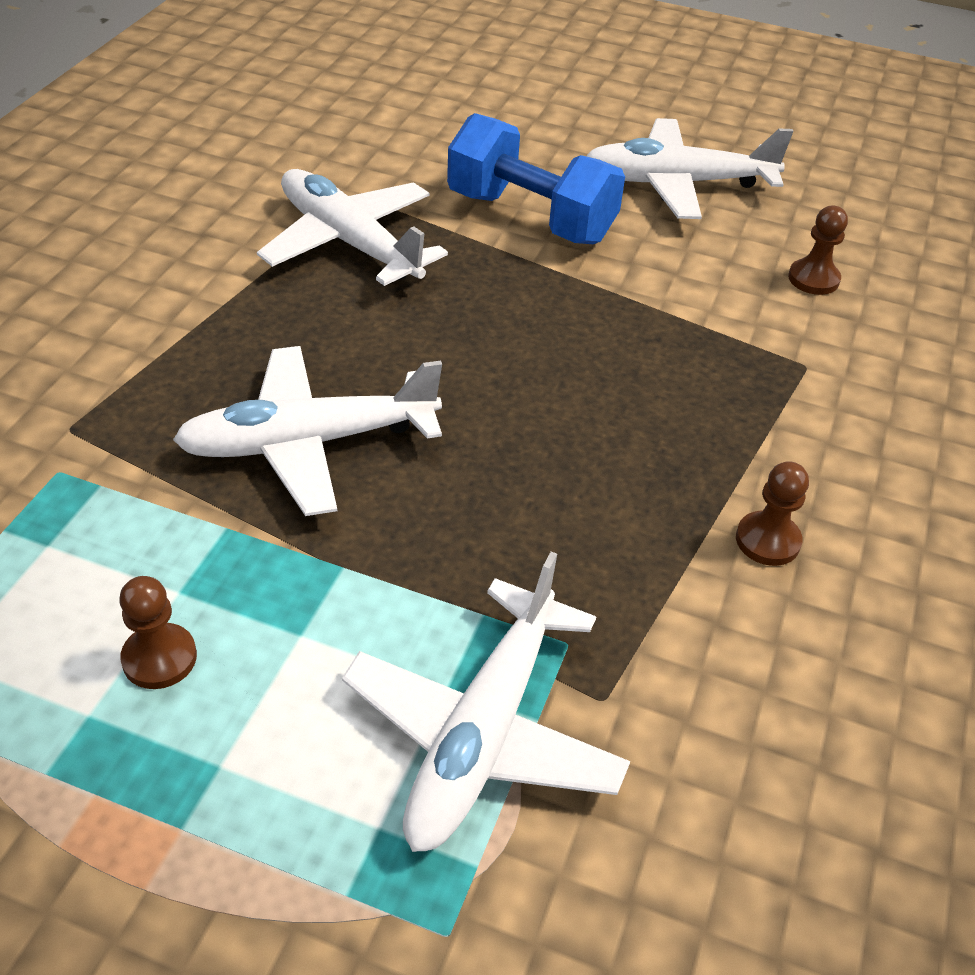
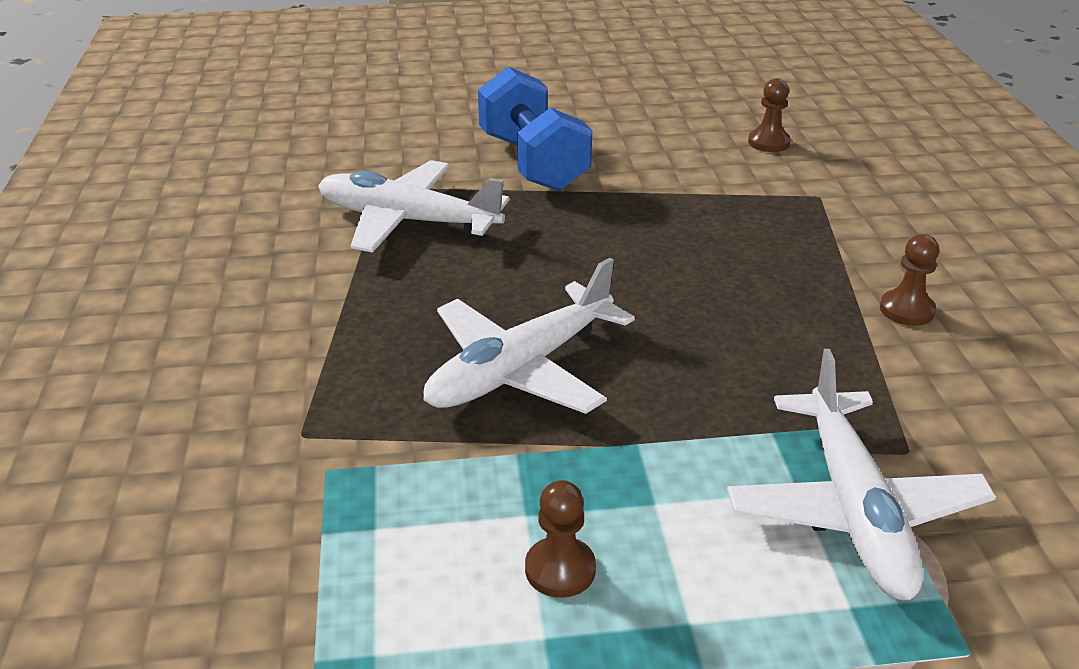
camera: 25 degrees left, 10 degrees down
blue dumbbell [447,113,625,244] -> blue dumbbell turned 60 degrees clockwise [478,66,592,191]
white plane [586,118,794,219] -> none

